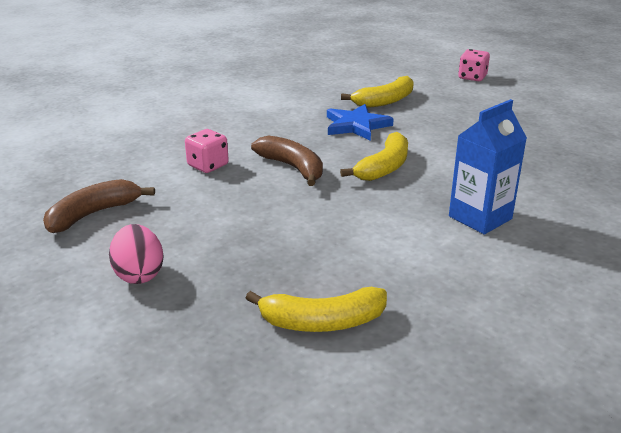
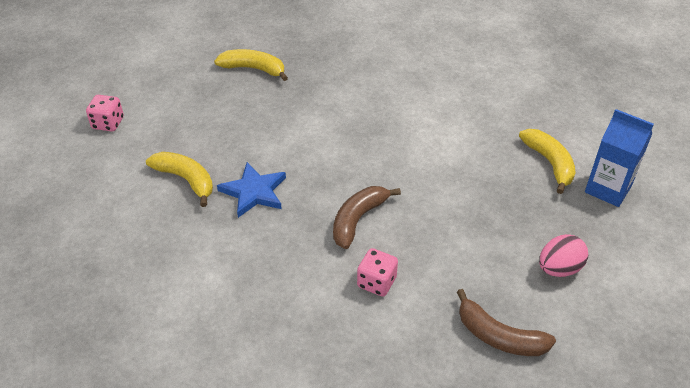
camera: 105 degrees left, 15 degrees up
yellow banana [340,132,408,181] -> yellow banana moved to [214,49,288,81]
blue carton [449,99,527,234] -> blue carton moved to [585,109,654,207]

